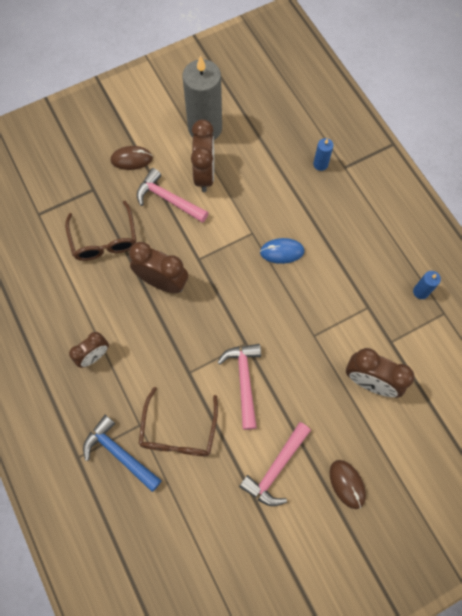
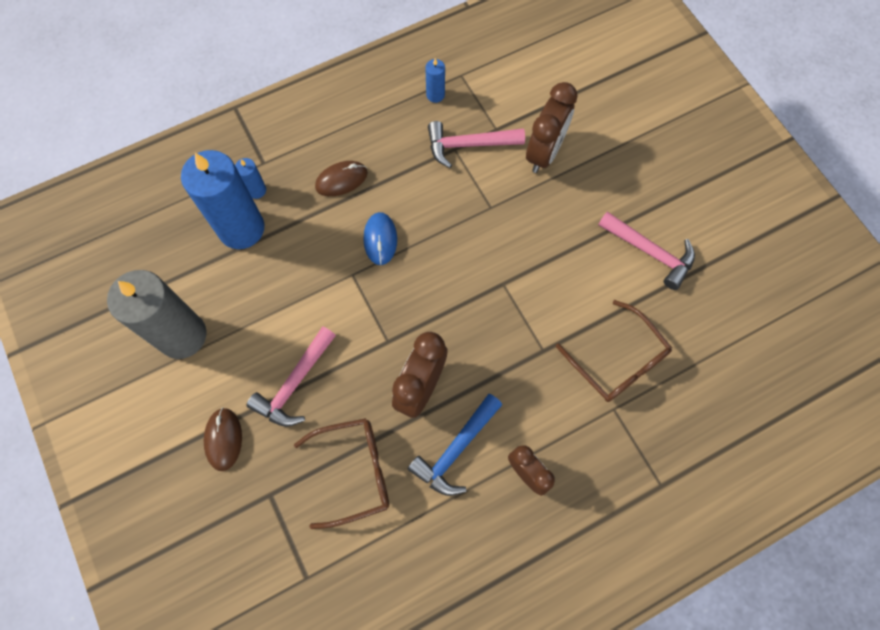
camera: 90 degrees left, 0 degrees up
blue hammer [83,415,162,492] -> blue hammer moved to [408,394,502,496]
brown glasses [139,387,218,456] -> brown glasses turned 45 degrees clockwise [556,300,672,402]
brown clock [191,119,214,192] -> none
pink hammer [217,344,261,430] -> pink hammer moved to [428,121,525,168]
brown mouse [330,460,366,509] -> brown mouse moved to [315,161,368,196]
none -> blue candle [181,150,264,249]

